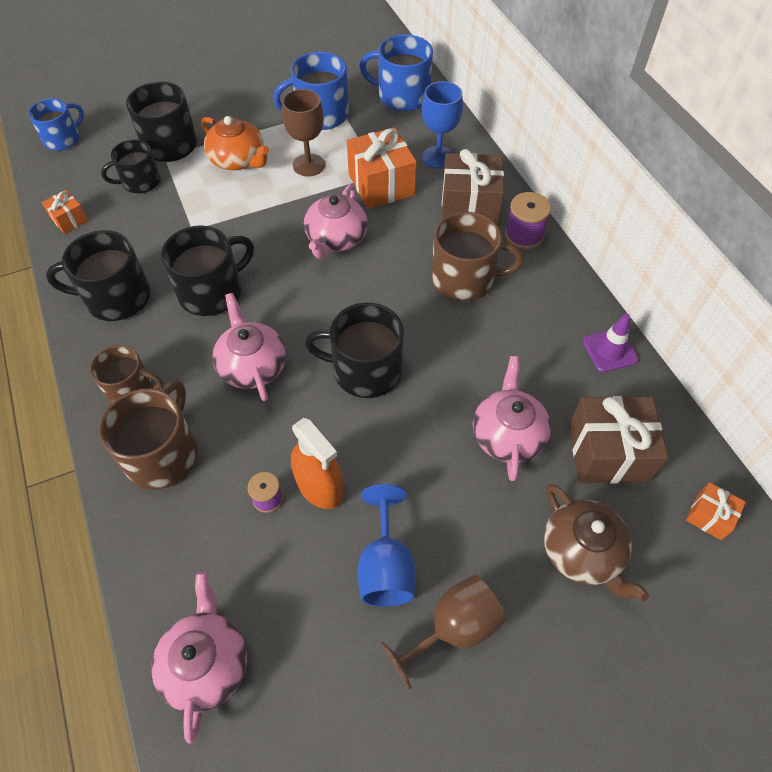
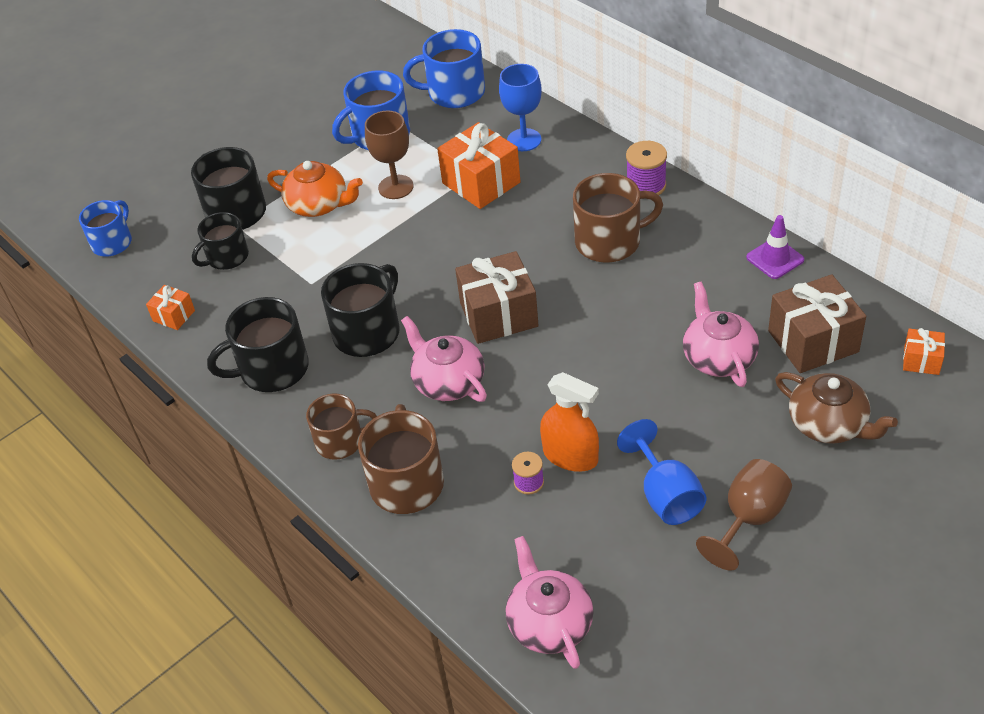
camera: 15 degrees left, 10 degrees down
pink teapot [304,184,368,259] -> none
black mug [305,303,404,398] -> none
brown gift [442,149,504,226] -> brown gift moved to [455,251,539,344]

